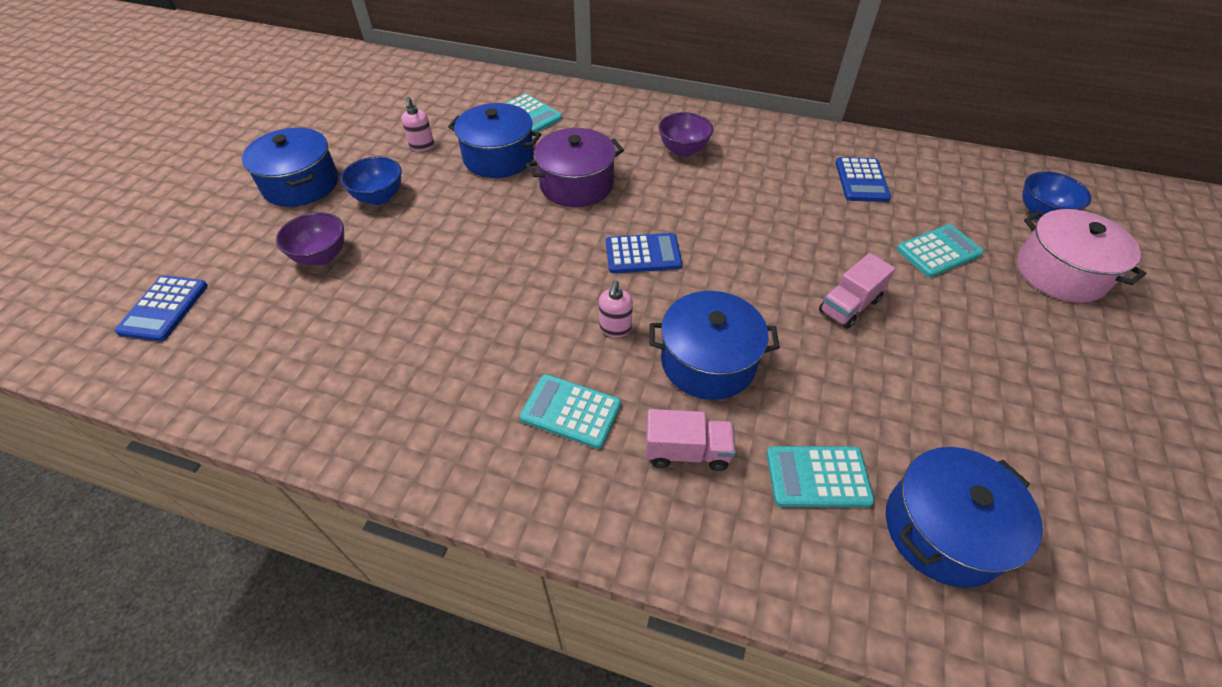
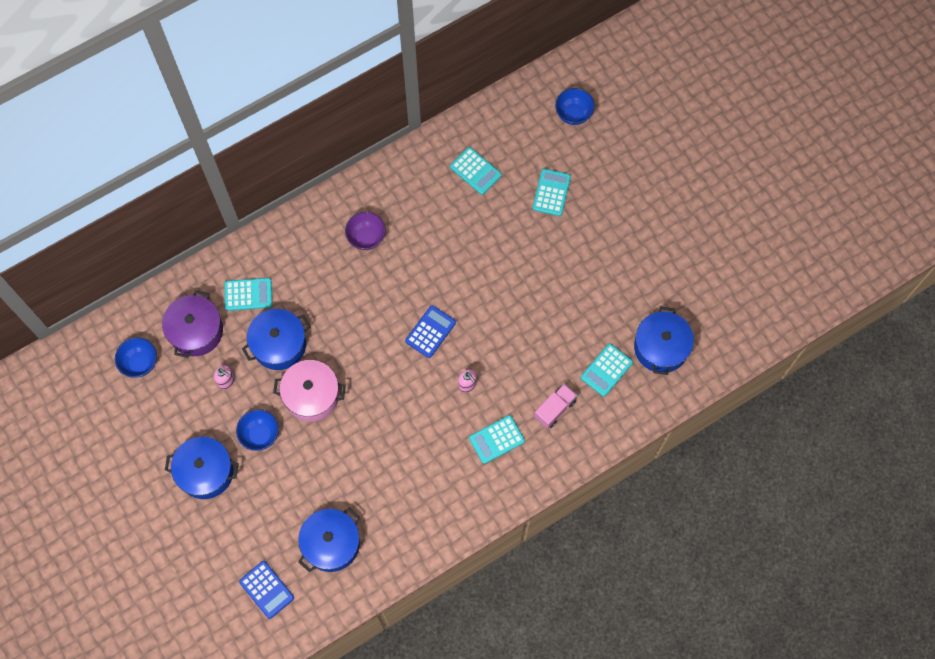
camera: 50 degrees left, 20 degrees up
purple bowl [276,212,344,266] -> none
purple pot [526,128,624,207] -> purple pot moved to [162,290,223,358]
blue pot [649,291,780,400] -> blue pot moved to [298,508,360,572]
pink truck [819,253,896,329] -> none
blue calculator [836,157,891,202] -> turquoise calculator [450,147,502,195]
pink pot [1017,209,1146,303] -> pink pot moved to [273,360,346,422]
none -> blue bowl [115,337,157,378]

